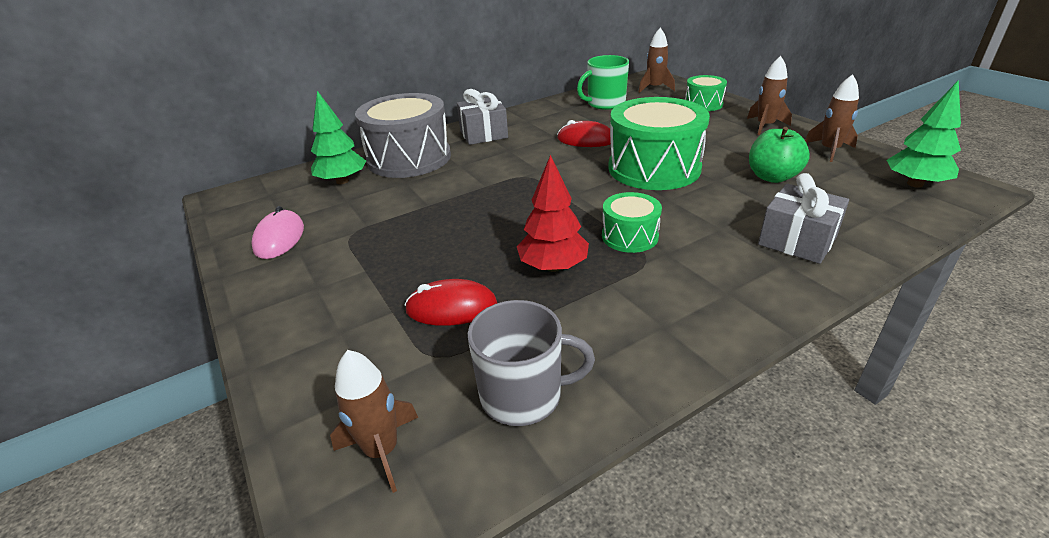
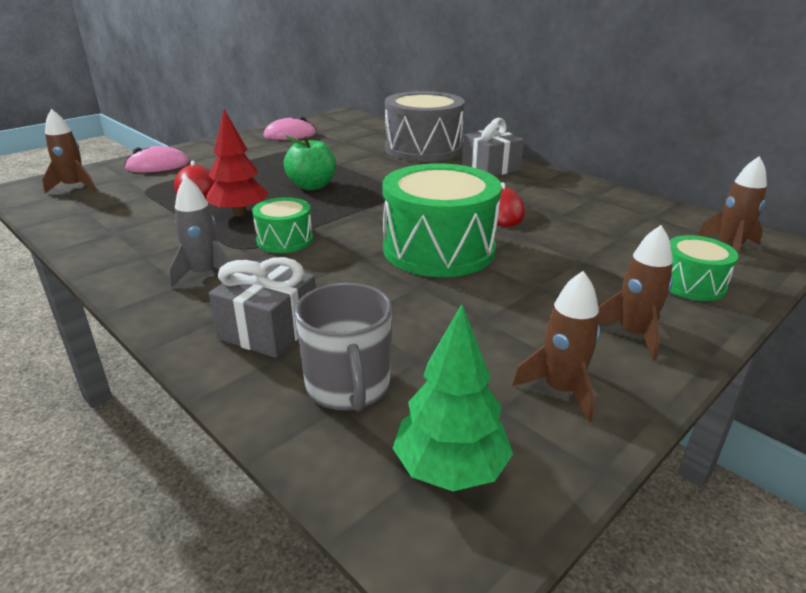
camera: 75 degrees right, 5 degrees down
green tree [311,91,366,184] -> none
grey mug [468,300,595,426] -> grey mug moved to [295,283,392,411]
green mug [577,55,629,110] -> none
green apple [749,127,810,183] -> green apple moved to [284,136,336,190]
none -> pink mouse [124,146,189,172]
none -> grey rocket [168,176,232,288]

